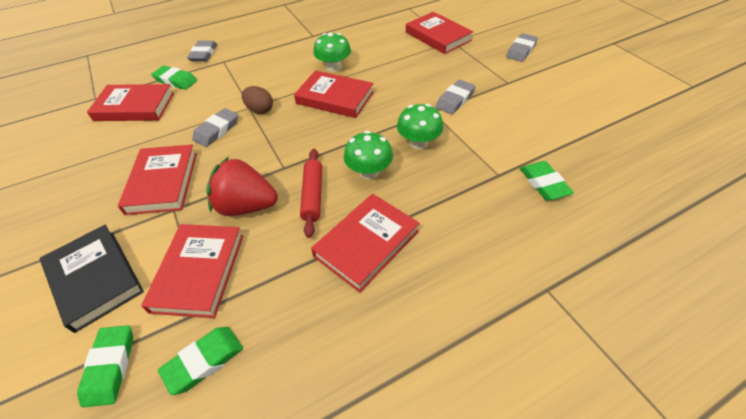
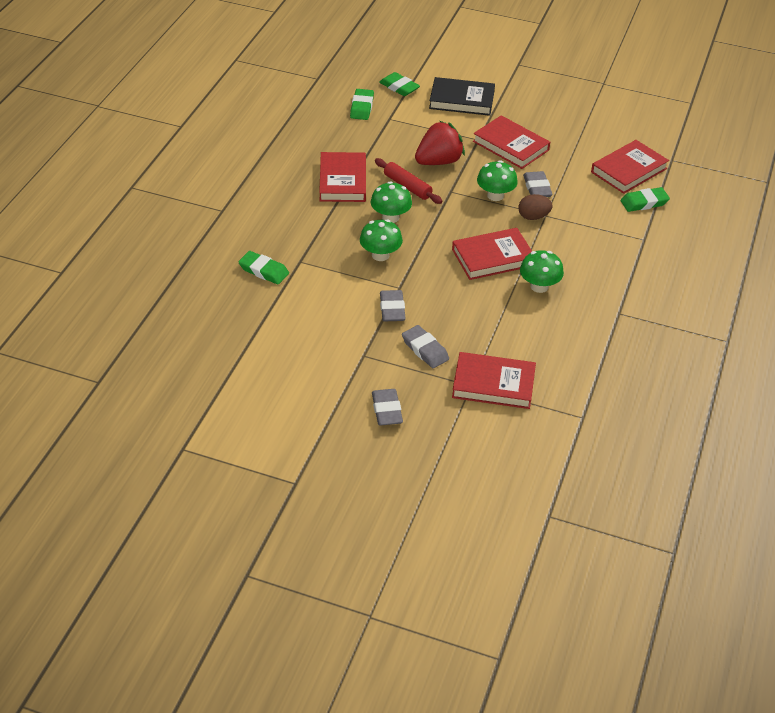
camera: 135 degrees right, 5 degrees down
red book [141,224,243,318] -> none
grey eraser [187,41,217,62] -> grey eraser moved to [402,325,449,368]
none -> green mushroom [477,160,518,201]

